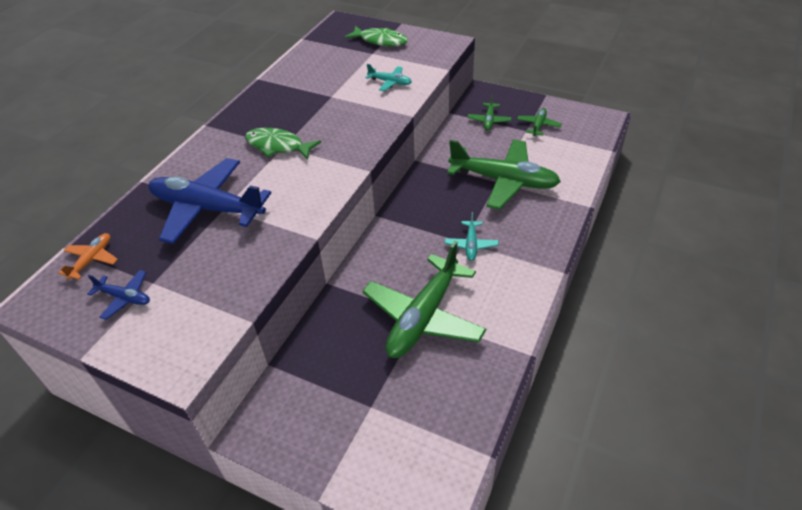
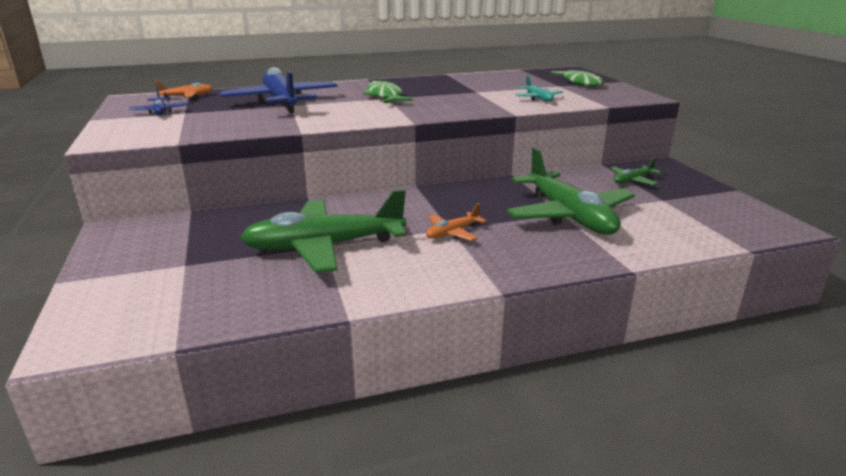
camera: 45 degrees right, 20 degrees down
turquoise plane [445,212,499,261] -> orange plane [426,203,487,241]
green plane [517,108,562,136] -> none

